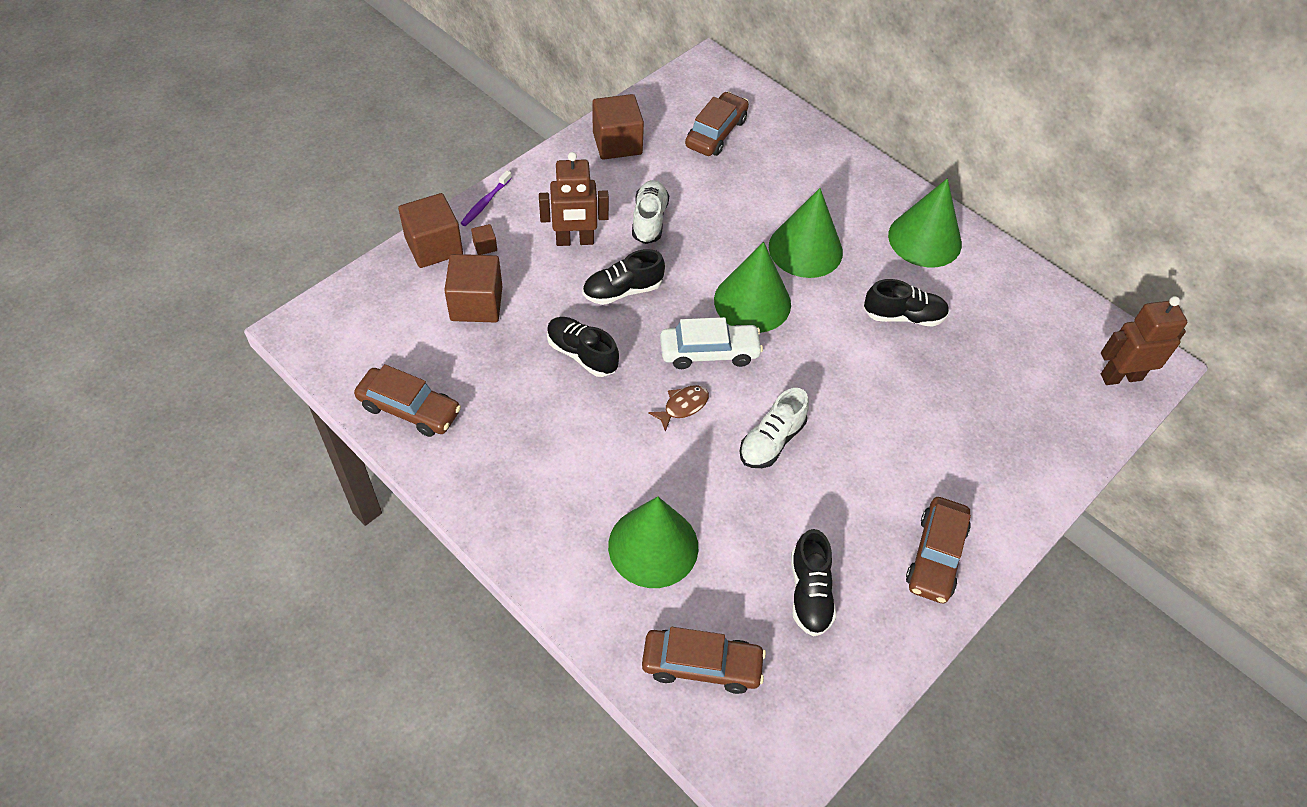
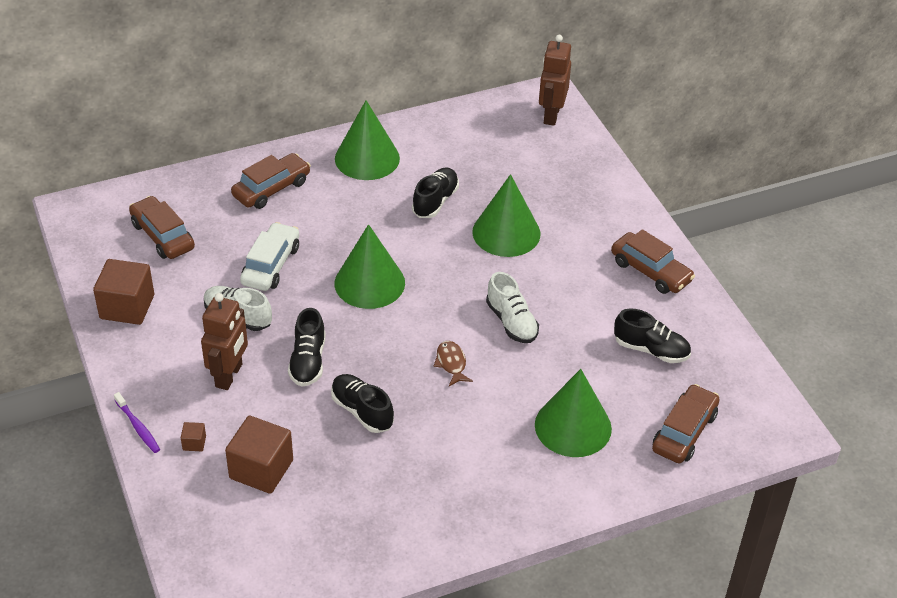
camera: 65 degrees left, 10 degrees down
brown car [354,364,461,437] -> brown car moved to [231,153,311,209]
brown cube [398,193,463,268] -> none
black shoe [547,317,619,377] -> black shoe turned 75 degrees clockwise [331,374,394,433]
white car [660,317,763,369] -> white car moved to [240,222,299,291]
green cone [769,188,843,278] -> green cone moved to [472,174,540,257]

